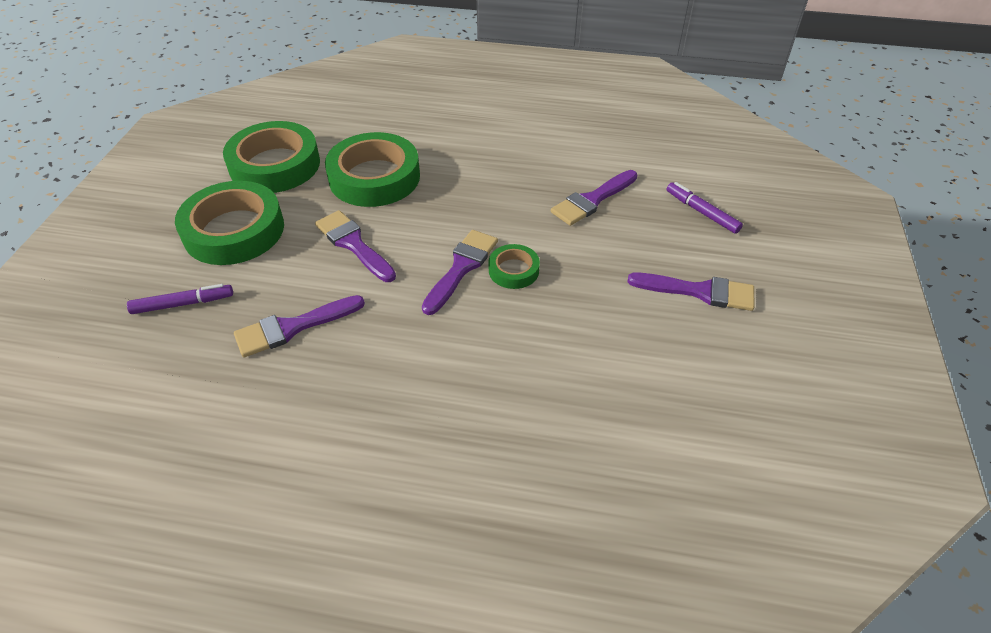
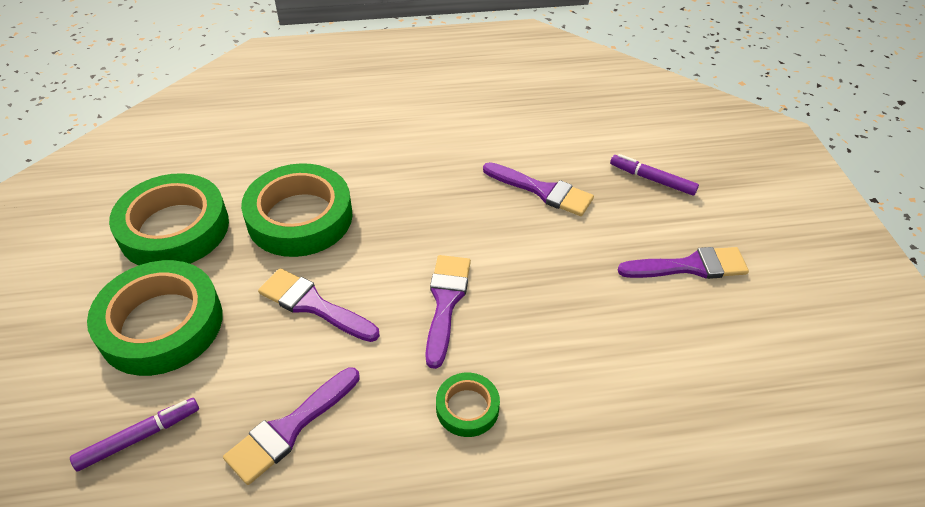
camera: 20 degrees left, 0 degrees up
green tape [489,244,540,289] -> green tape moved to [436,373,500,437]
purple brush [551,170,637,226] -> purple brush turned 90 degrees counterclockwise [483,162,594,216]

